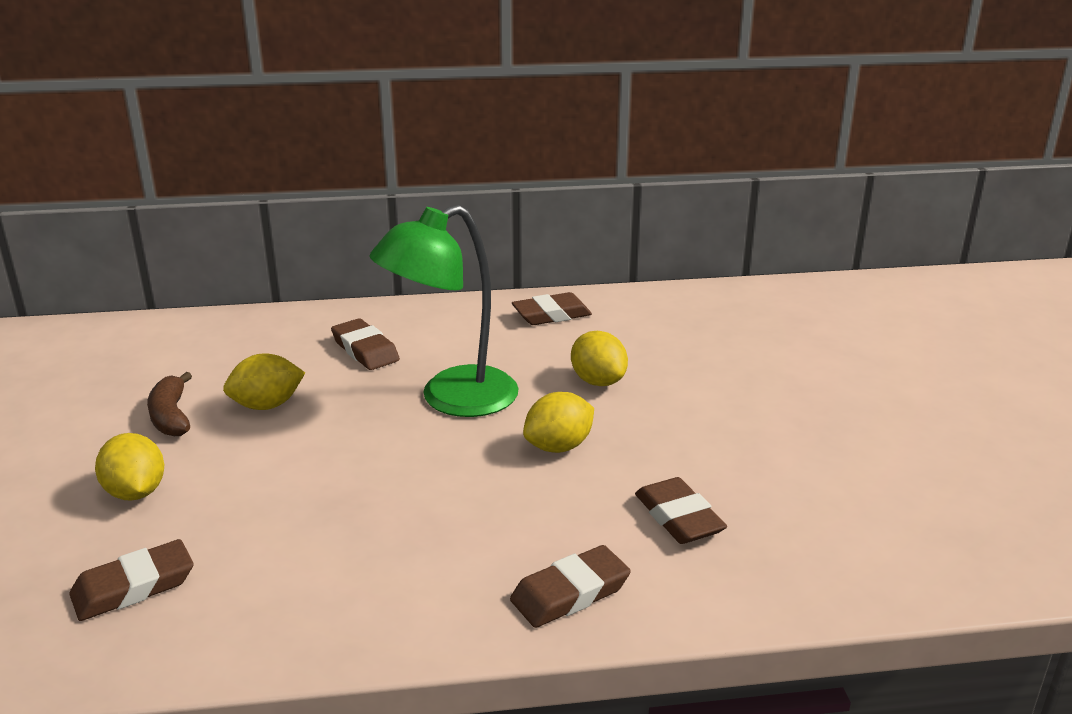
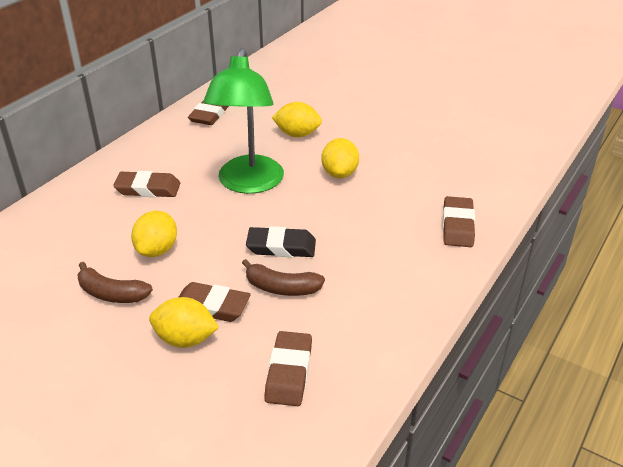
camera: 50 degrees left, 10 degrees up
brown eraser [635,477,727,544] -> brown eraser moved to [179,282,251,322]
none -> brown banana [242,259,325,296]
none -> black eraser [246,226,316,257]

